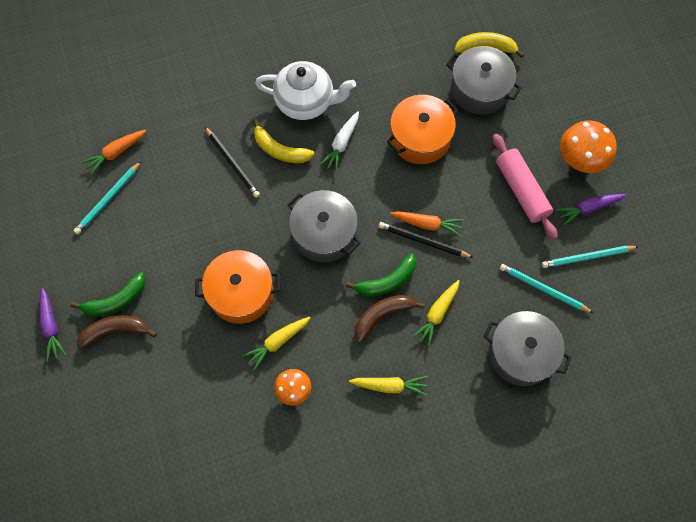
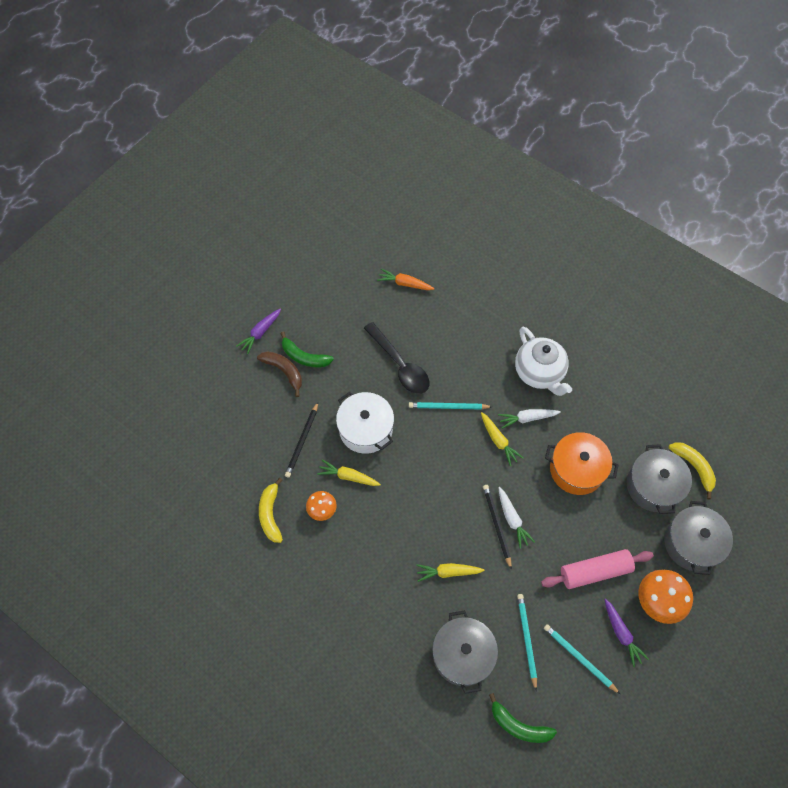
camera: 55 degrees right, 5 degrees down
turquoise pencil [74,161,141,234] -> turquoise pencil moved to [409,402,492,410]
orange pot [195,250,281,324] -> white pot [336,392,394,454]
black pencil [205,127,260,198] -> black pencil moved to [285,402,318,478]
yellow banana [253,119,314,163] -> yellow banana moved to [259,478,283,543]
grey pot [288,190,361,262] -> grey pot moved to [664,501,733,575]
green banana [345,253,416,297] -> green banana moved to [489,693,557,743]
yellow carrot [349,376,427,396] -> yellow carrot moved to [481,412,523,466]
brown banana [355,295,425,343] -> none
orange carrot [390,211,464,236] -> white carrot [498,487,535,549]
pink rolling pin [492,134,558,240] -> pink rolling pin turned 45 degrees clockwise [541,549,654,589]
purple carrot [556,194,626,226] -> purple carrot turned 150 degrees counterclockwise [604,599,649,667]
none -> black spoon [364,322,430,394]

